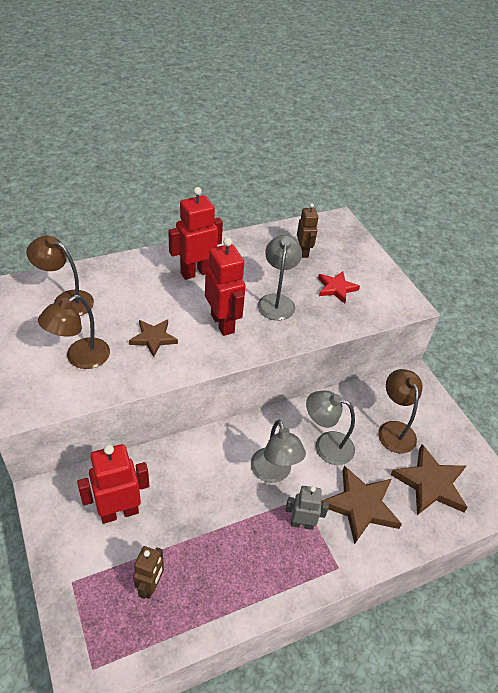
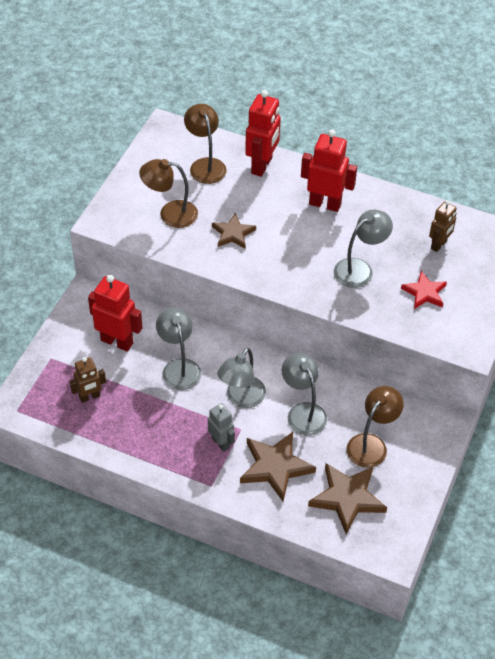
camera: 50 degrees right, 5 degrees up
red robot [205,237,246,336] -> red robot moved to [245,90,281,177]
none -> grey lamp [156,308,201,390]

